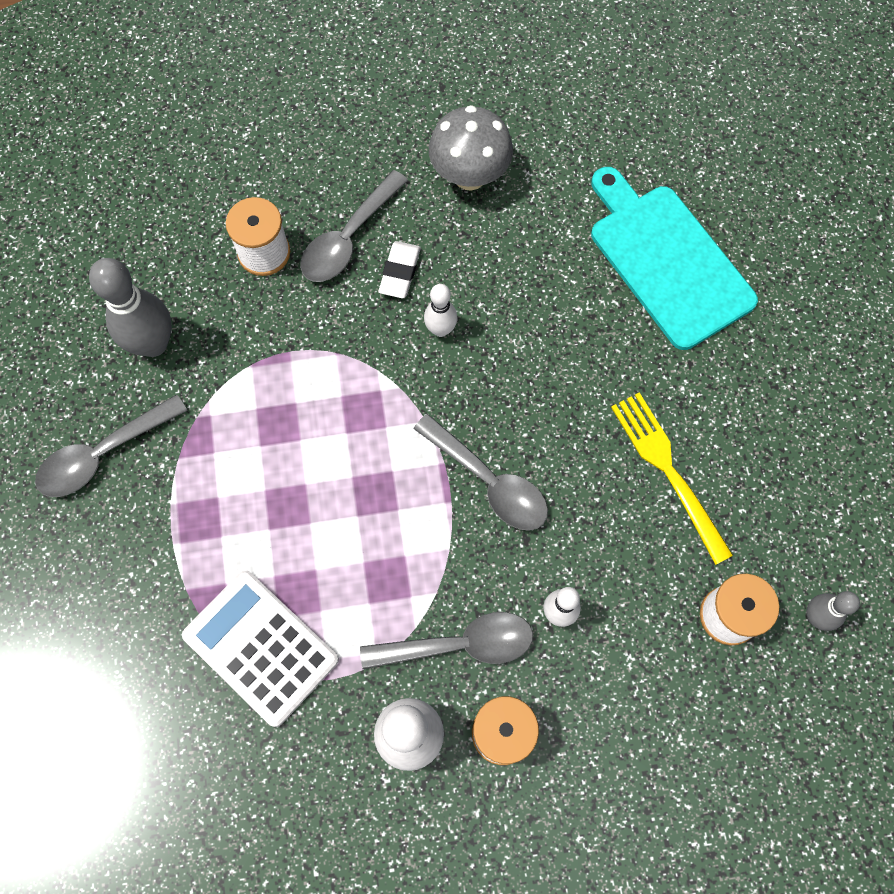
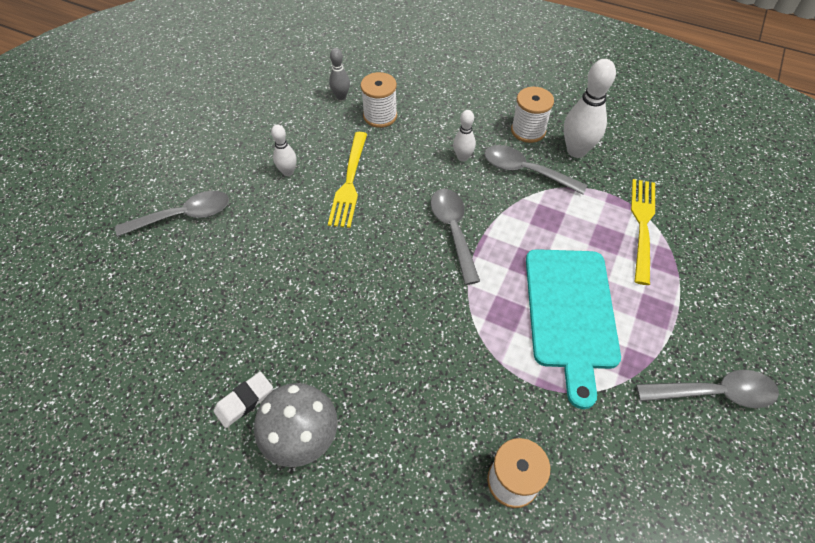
camera: 145 degrees left, 15 degrees down
grey bowling pin [89,258,172,357] -> none
white calculator [182,570,339,727] -> yellow fork [631,179,655,285]
grey spoon [300,170,408,282] -> grey spoon moved to [115,191,229,237]
white eraser [379,241,421,298] -> white eraser moved to [213,372,273,428]
white bowling pin [424,284,458,337] -> white bowling pin moved to [271,125,297,176]
turquoise cutting board [591,167,758,350] -> turquoise cutting board moved to [526,249,621,409]

